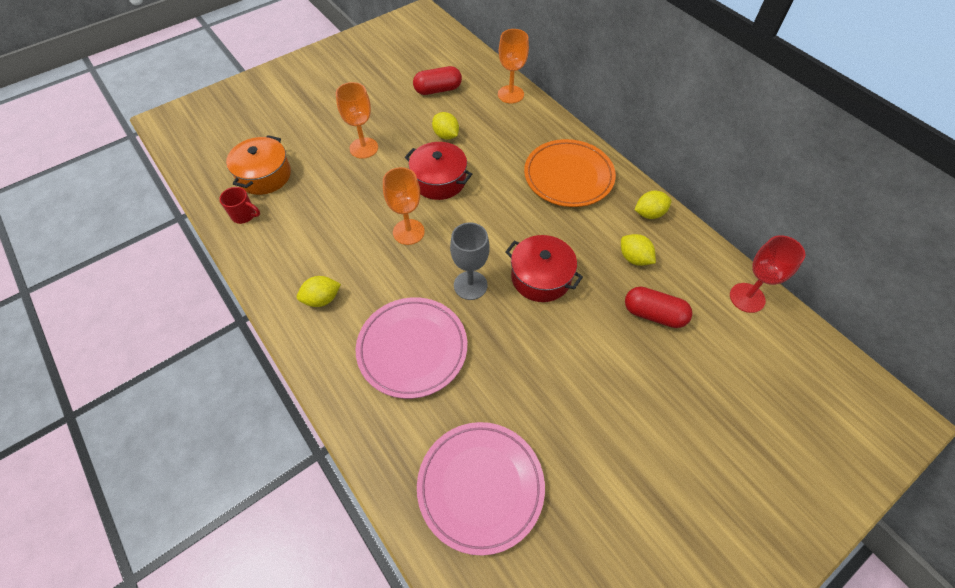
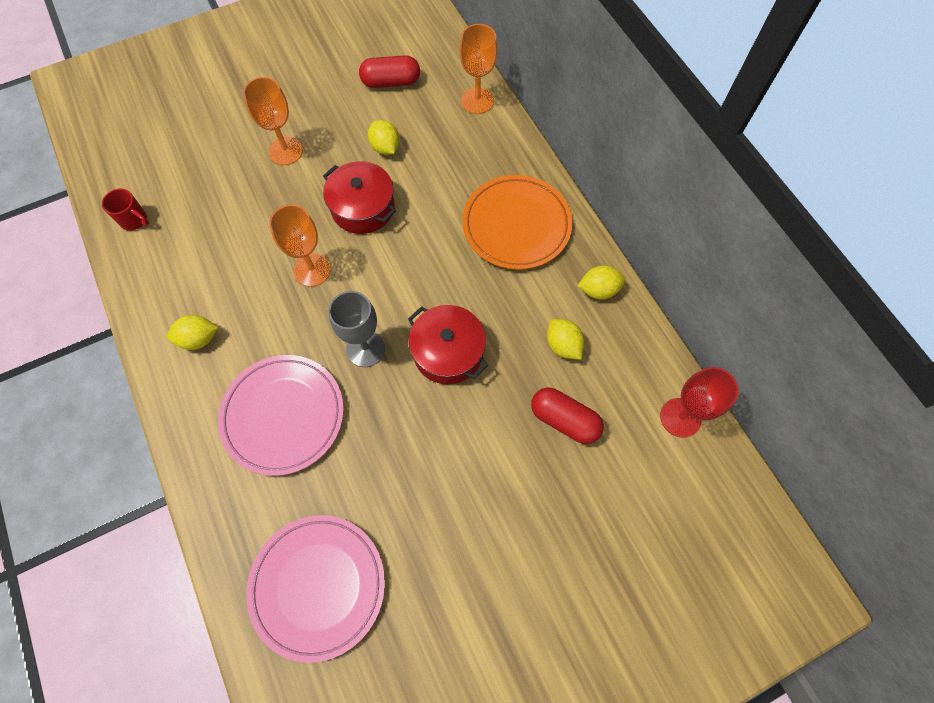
camera: 10 degrees right, 10 degrees up
orange pot [226,135,291,195] -> none

